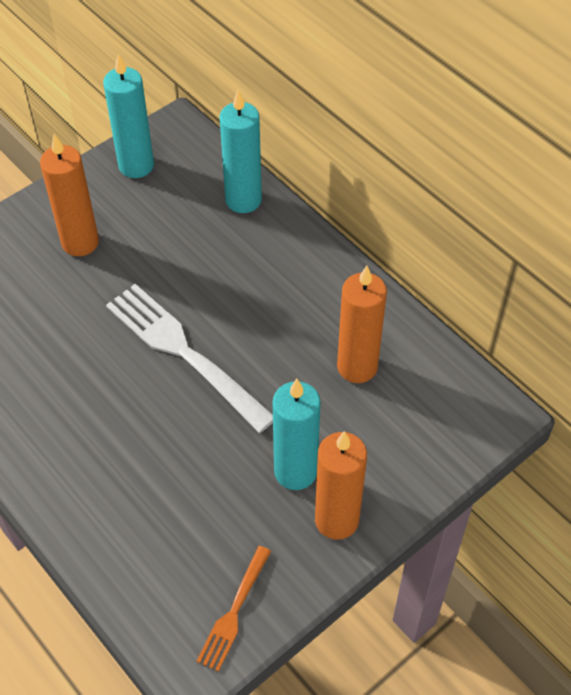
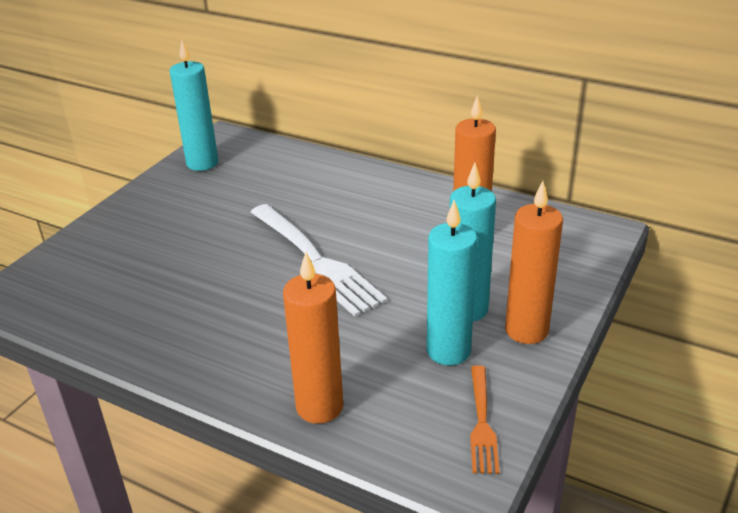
camera: 20 degrees left, 20 degrees down
orange candle [40,134,99,256] -> orange candle moved to [283,252,343,424]
white fork [106,284,273,433] -> white fork turned 150 degrees counterclockwise [251,204,388,317]
turquoise candle [219,90,262,213] -> turquoise candle moved to [427,200,477,366]

